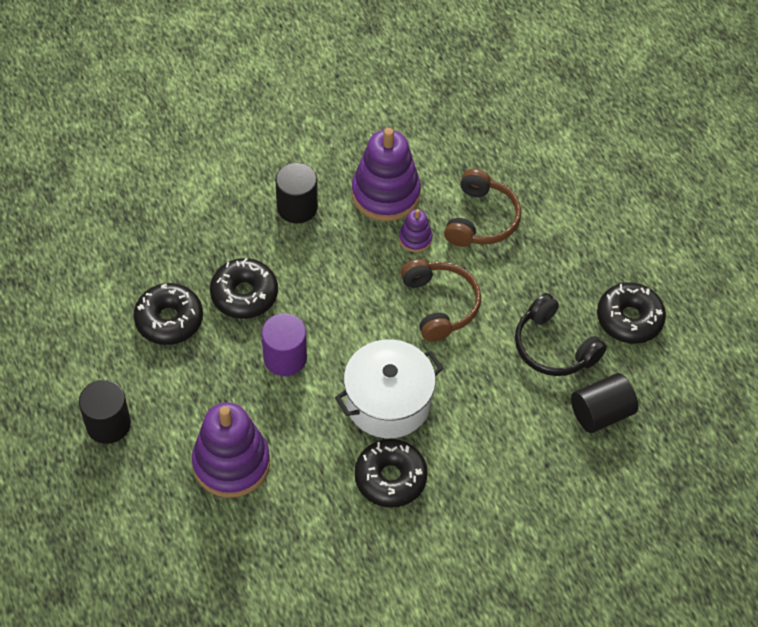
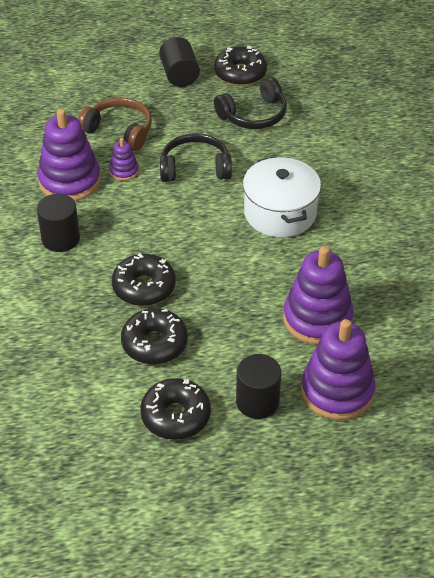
camera: 75 degrees left, 10 degrees down
purple cylinder [262,313,307,376] -> none
black donut [354,439,428,508] -> black donut moved to [140,378,211,440]
brown headphones [400,259,481,342] -> black headphones [160,133,232,182]
black cylinder [571,373,638,433] -> black cylinder moved to [159,37,200,87]
none -> purple stacking toy [301,319,376,420]

